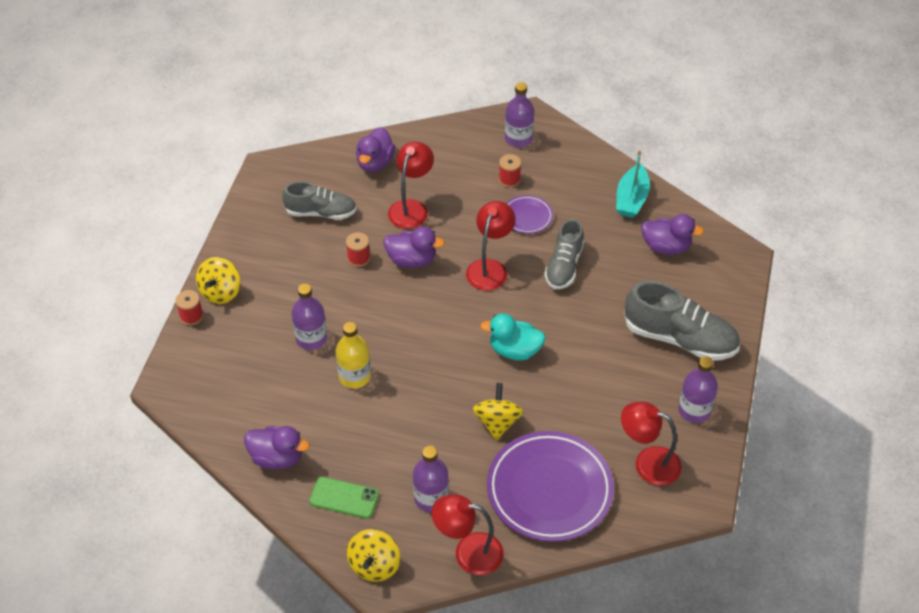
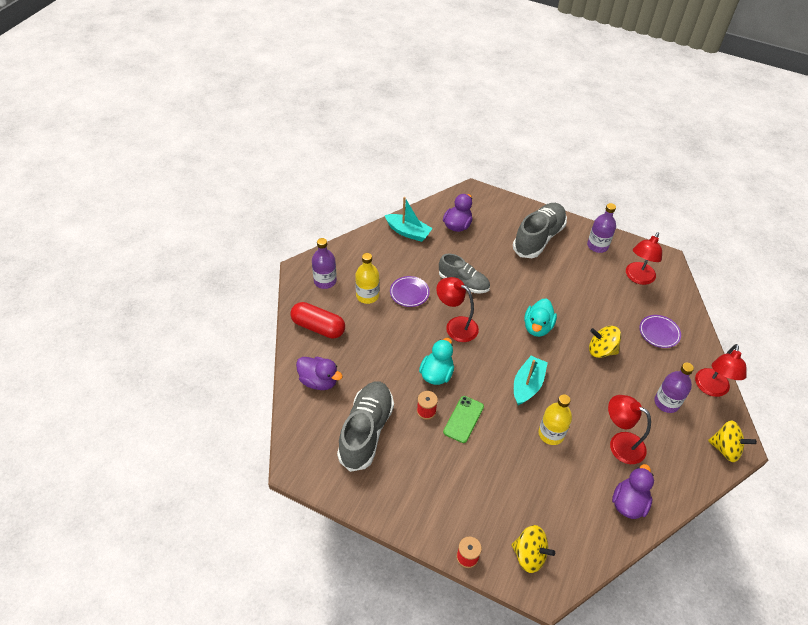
camera: 80 degrees left, 0 degrees up
yellow spinning top [196,257,240,304] -> yellow spinning top moved to [511,525,555,573]
grey shoe [282,181,357,220] -> grey shoe [337,381,394,472], size x1.52
purple bottle [292,284,327,350] -> none
green phone [309,477,379,519] -> green phone moved to [443,396,484,443]
purple duck [383,227,445,268] -> turquoise duck [419,338,454,385]
red lamp [388,142,434,229] -> red lamp moved to [608,395,651,464]
purple plate [487,431,614,542] -> purple plate [639,315,681,348], size x0.47
red spool [499,154,521,187] -> yellow bottle [355,253,379,304]
none -> red capsule [290,302,345,339]
none -> turquoise boat [514,356,548,405]

